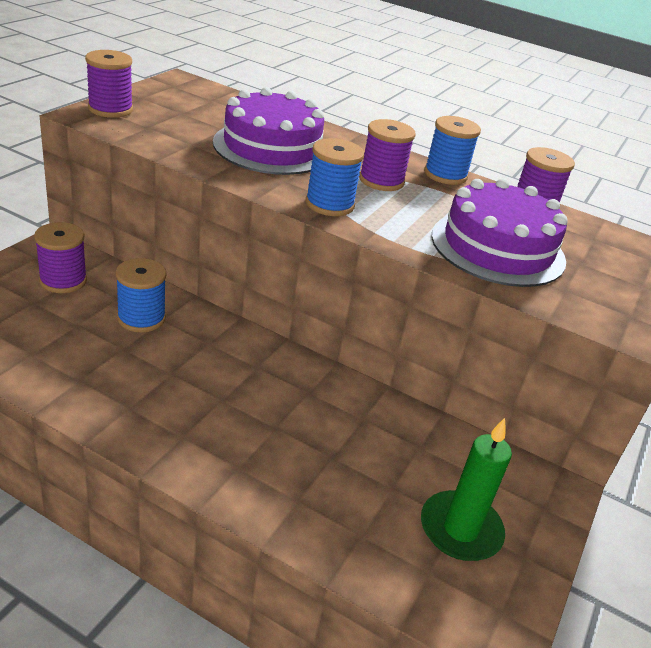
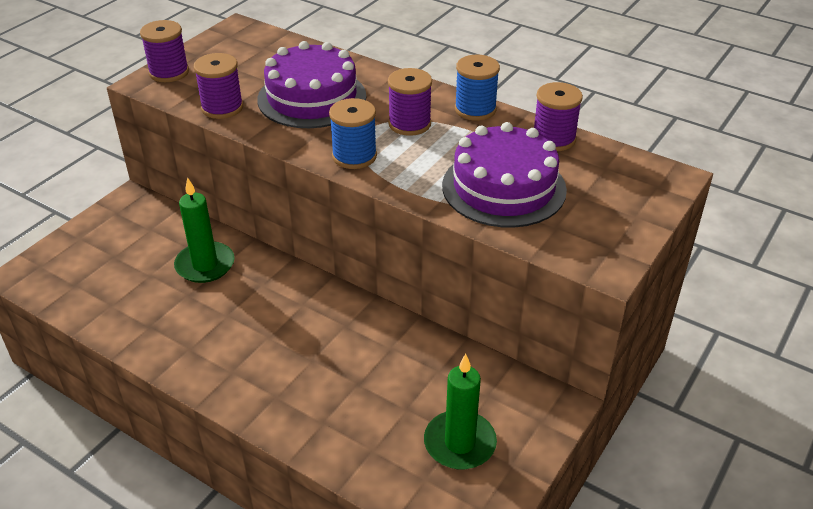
camera: 10 degrees right, 5 degrees up
purple spool [34,222,87,293] -> purple spool moved to [194,53,243,119]
blue spool [115,258,166,332] -> green candle [174,178,235,283]

